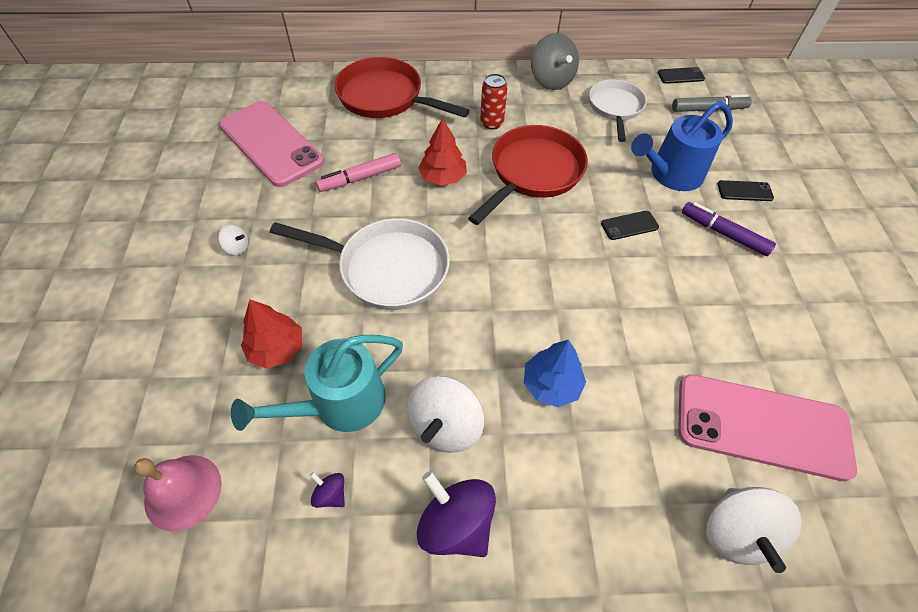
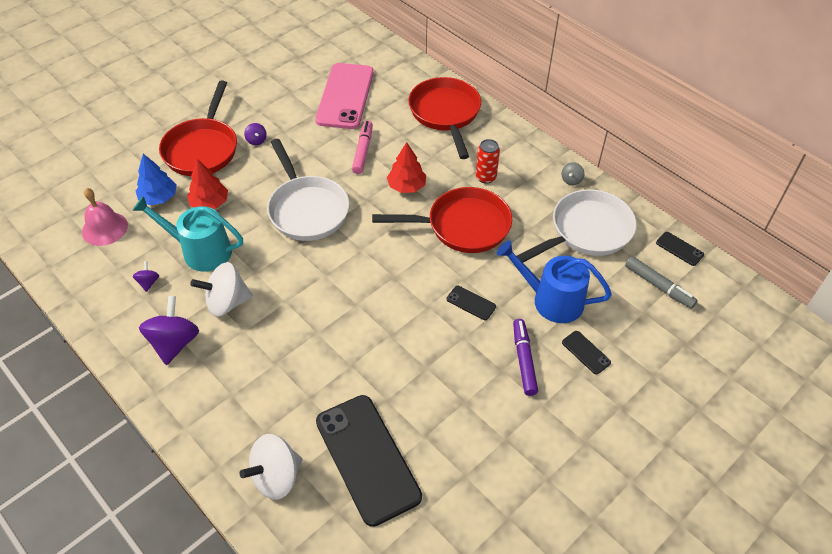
camera: 50 degrees right, 5 degrees down
white spinning top [218,225,248,255] -> purple spinning top [244,123,267,145]
pink marker [316,153,401,192] -> pink marker turned 75 degrees clockwise [352,121,373,174]
blue tree [524,340,586,408] -> blue tree moved to [136,154,177,205]
grey spinning top [531,33,579,90] -> grey spinning top [562,162,584,185], size x0.47
white pan [589,79,647,142] -> white pan [517,189,637,263], size x1.51
pink phone [678,374,857,481] -> black phone [316,395,422,527]
none -> red pan [159,80,237,176]

